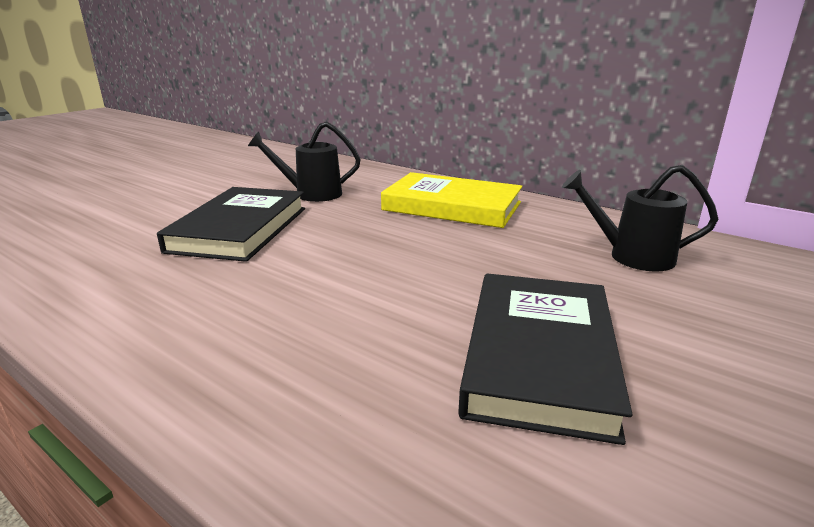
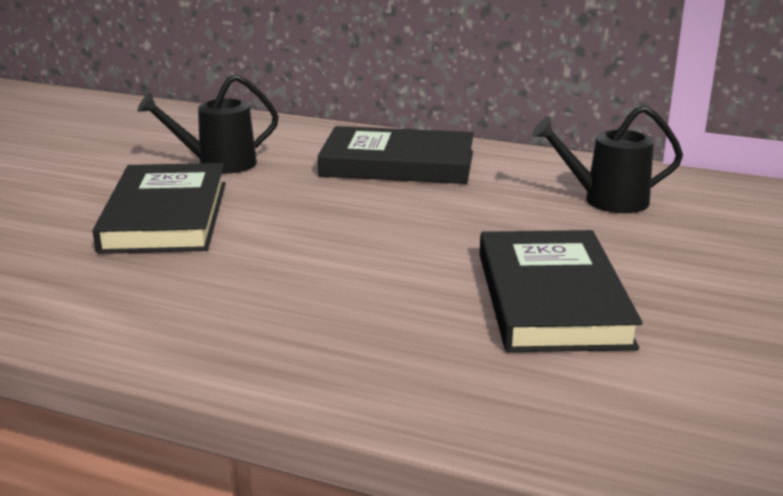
camera: 15 degrees left, 0 degrees up
yellow book [381,172,523,228] -> black book [318,126,474,184]

